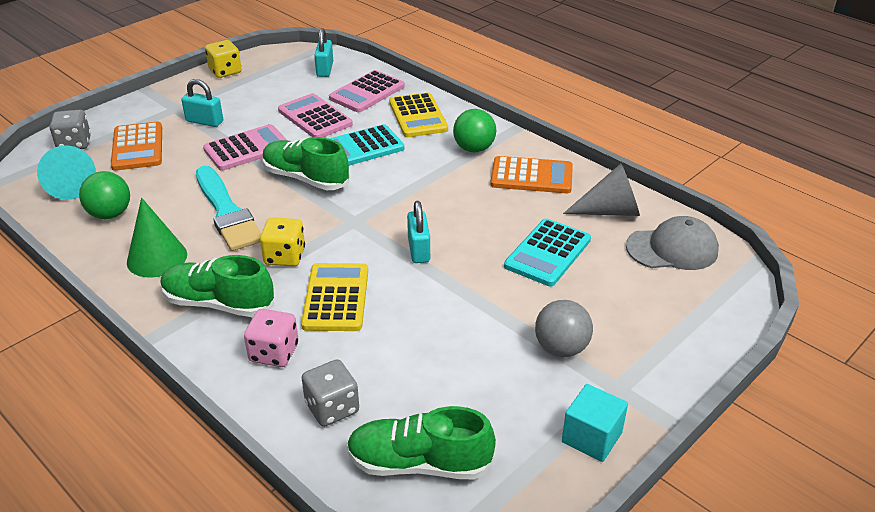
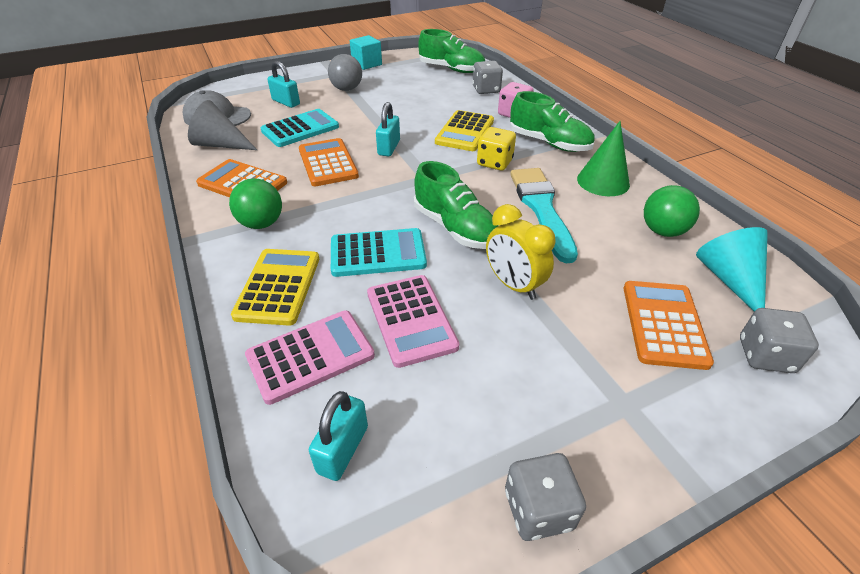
camera: 160 degrees left, 5 degrees up
turquoise padlock [181,79,223,127] -> turquoise padlock moved to [267,61,300,108]
pink calculator [203,124,288,170] -> yellow clock [486,204,556,300]
yellow dice [205,40,242,78] -> grey dice [505,453,586,541]
none -> orange calculator [299,138,359,186]

